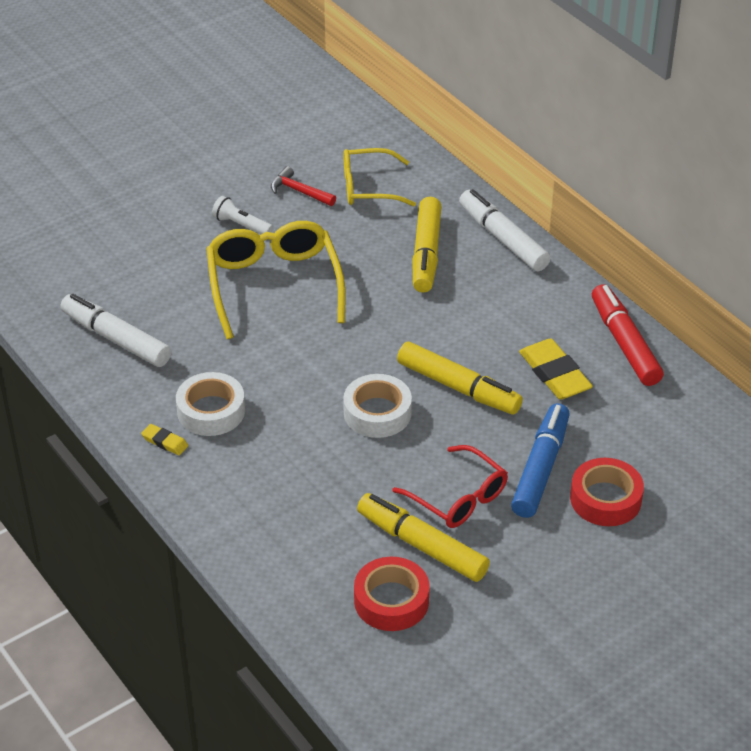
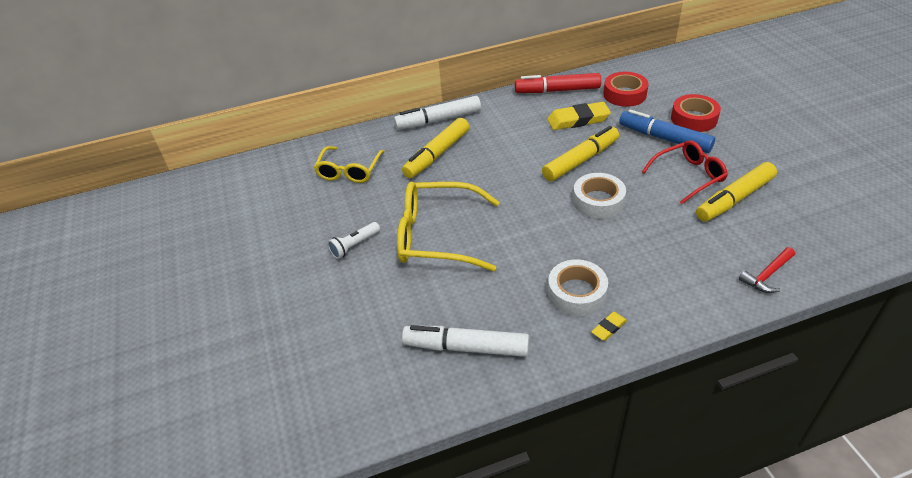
camera: 70 degrees left, 0 degrees up
white marker [60,294,171,367] -> white marker turned 45 degrees clockwise [402,325,529,357]
red hammer [271,166,336,206] -> red hammer moved to [739,247,795,293]
red tape [354,557,430,631] -> red tape moved to [603,72,649,107]
yellow marker [412,197,442,293] -> yellow marker turned 105 degrees clockwise [402,118,469,178]

